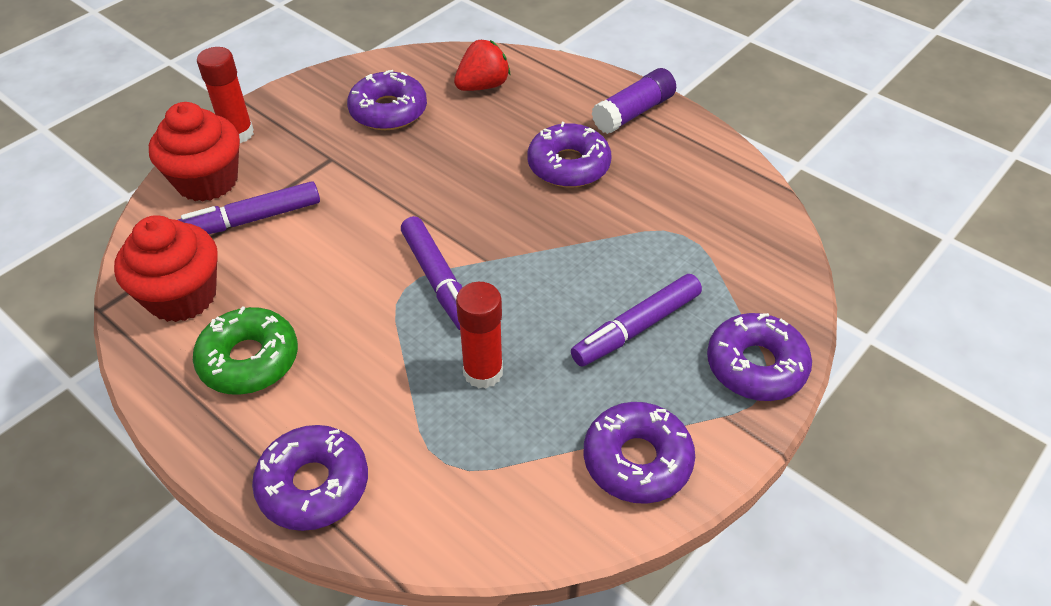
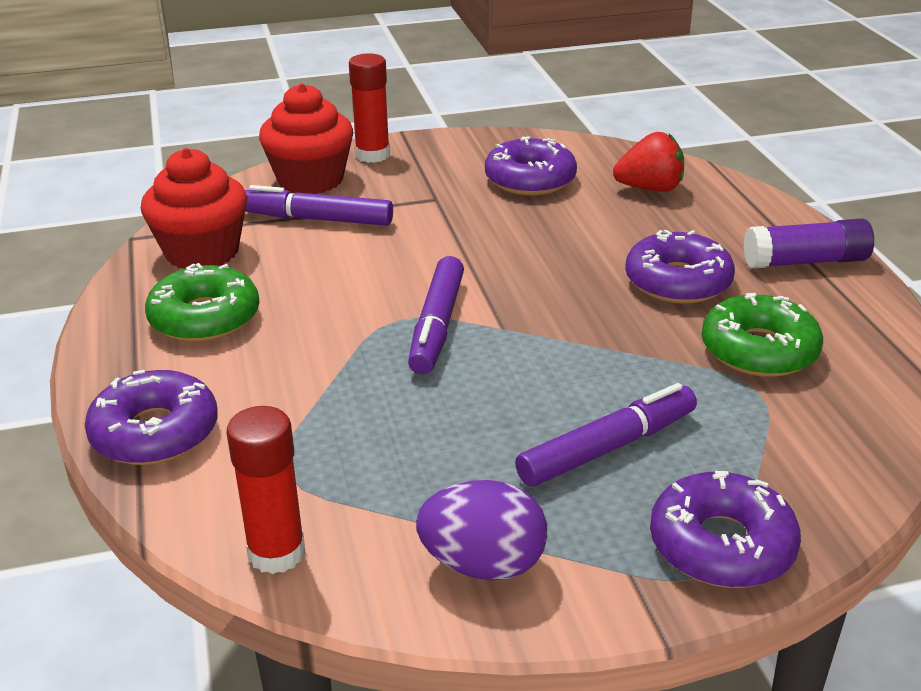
camera: 35 degrees right, 15 degrees down
red glue stick [456,282,503,389] -> red glue stick moved to [226,406,305,574]
purple marker [571,274,702,367] -> purple marker turned 150 degrees clockwise [515,383,697,487]
purple donut [584,402,695,504] -> purple egg [416,480,547,580]
none -> green donut [702,293,823,377]

